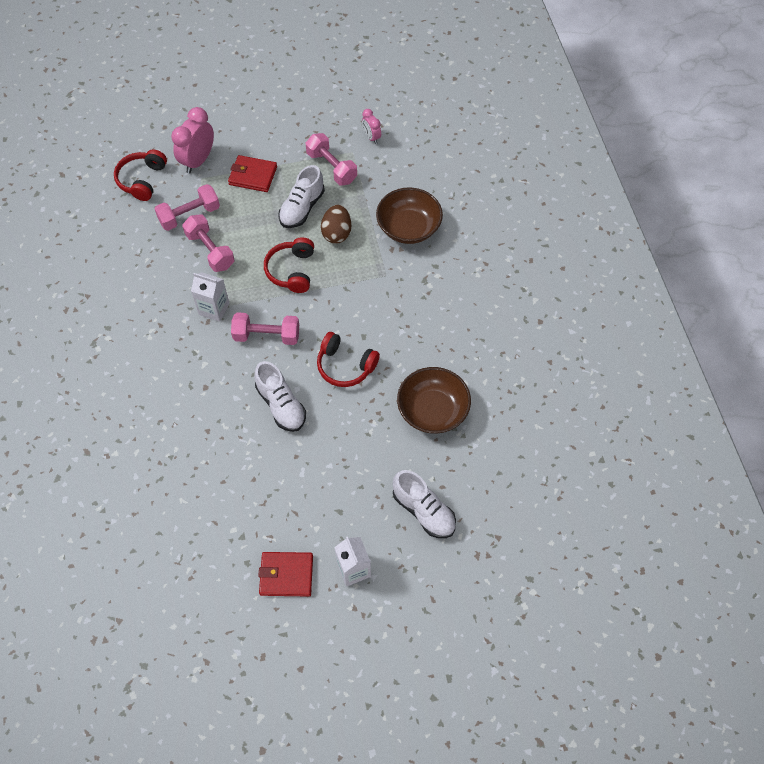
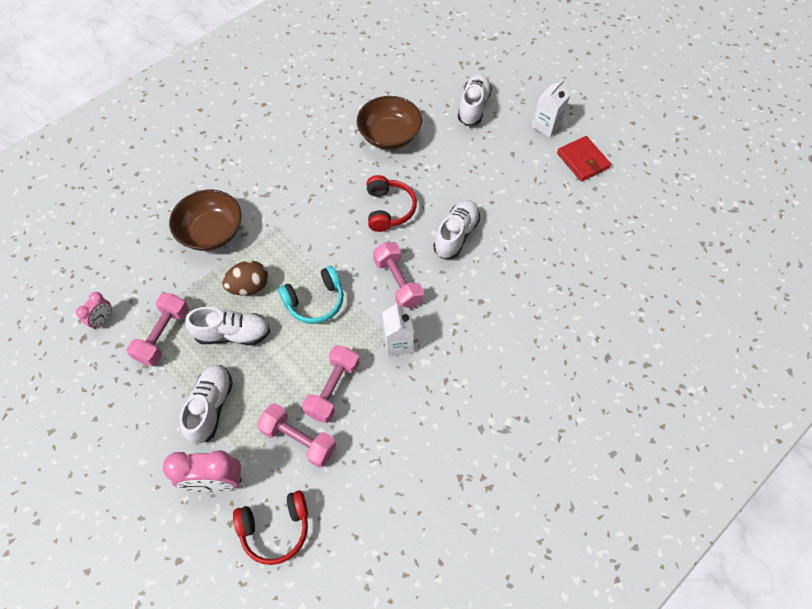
camera: 120 degrees left, 0 degrees up
red wallet [228,155,277,192] -> white shoe [180,365,233,445]
red headphones [264,237,314,293] -> turquoise headphones [278,266,343,324]

